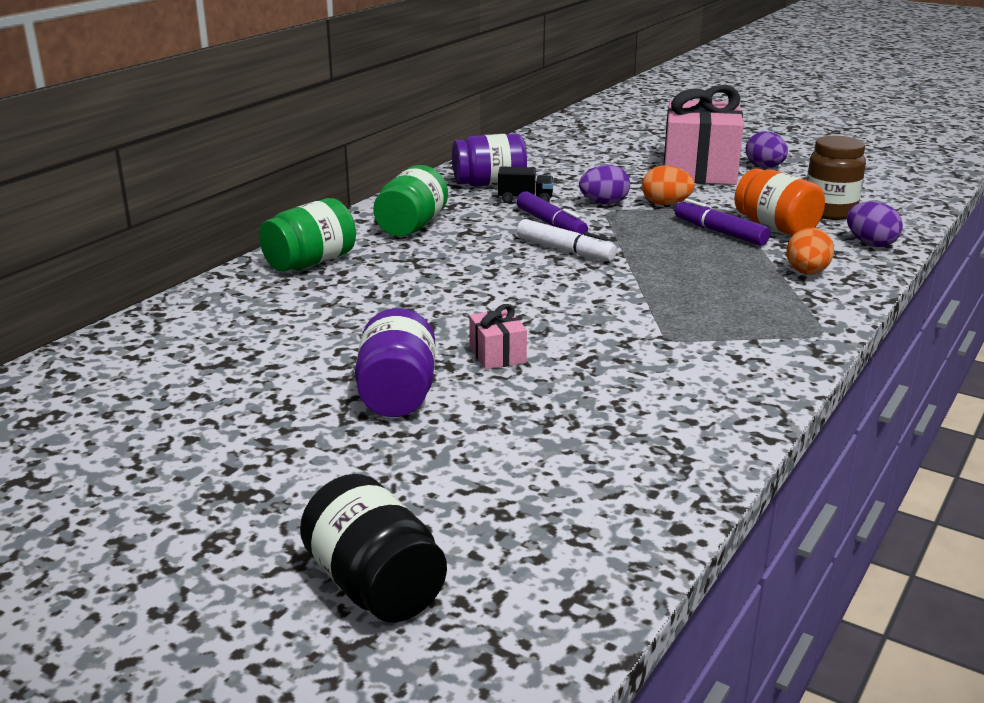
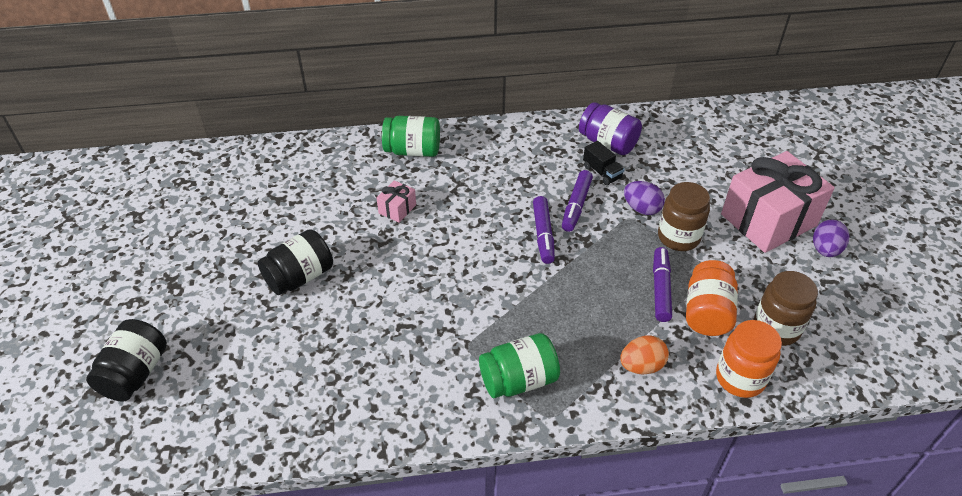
camera: 50 degrees right, 20 degrees up
purple jar [355,308,435,417] -> black jar [258,229,333,295]
green jar [373,165,448,236] -> green jar moved to [479,333,560,398]
pink gift [469,304,527,370] -> pink gift moved to [377,180,416,223]
white marker [517,219,617,261] -> purple marker [533,196,555,264]
orange egg [642,165,695,205] -> brown jar [658,182,710,251]
purple egg [847,201,903,247] -> orange jar [716,320,782,398]

